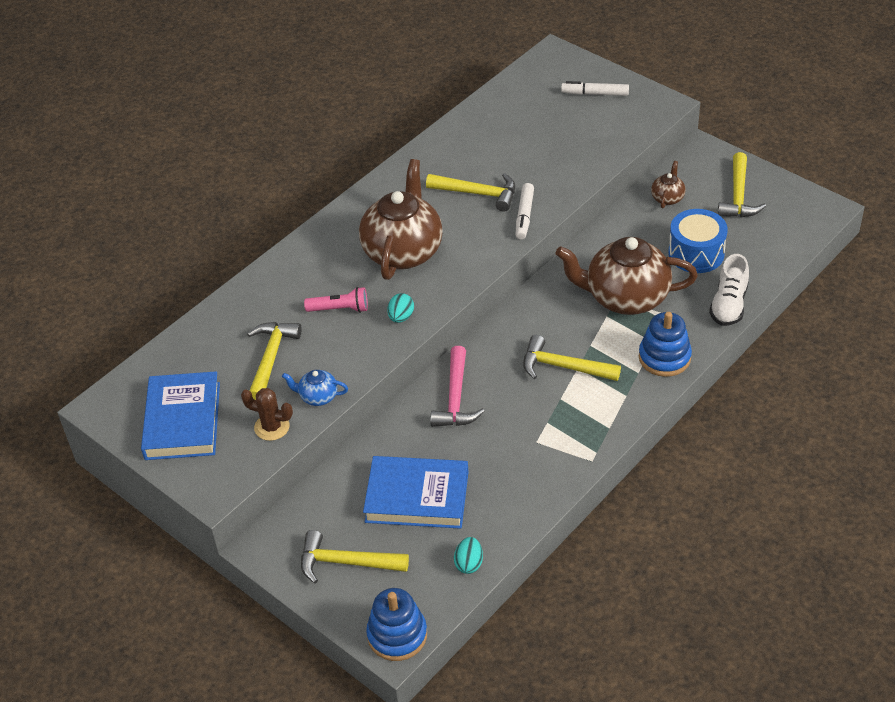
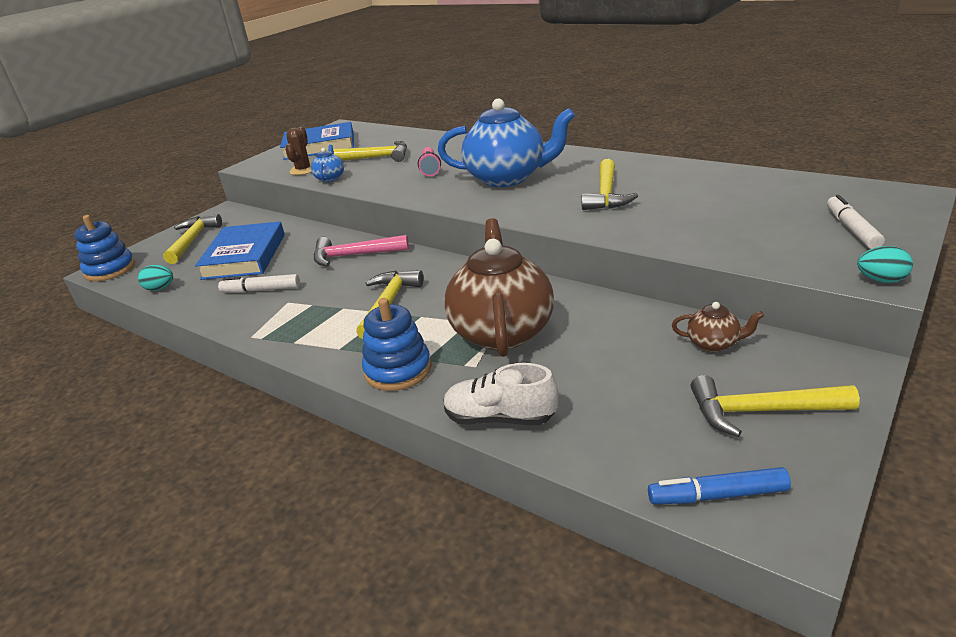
camera: 85 degrees right, 15 degrees down
brown teapot [359,159,443,280] -> blue teapot [438,99,575,187]
turquoise egg [387,293,414,323] -> turquoise egg moved to [857,246,913,283]
white marker [516,183,534,239] -> white marker moved to [218,274,300,293]
blue drum [668,209,728,273] -> none
none -> blue marker [648,467,791,504]

